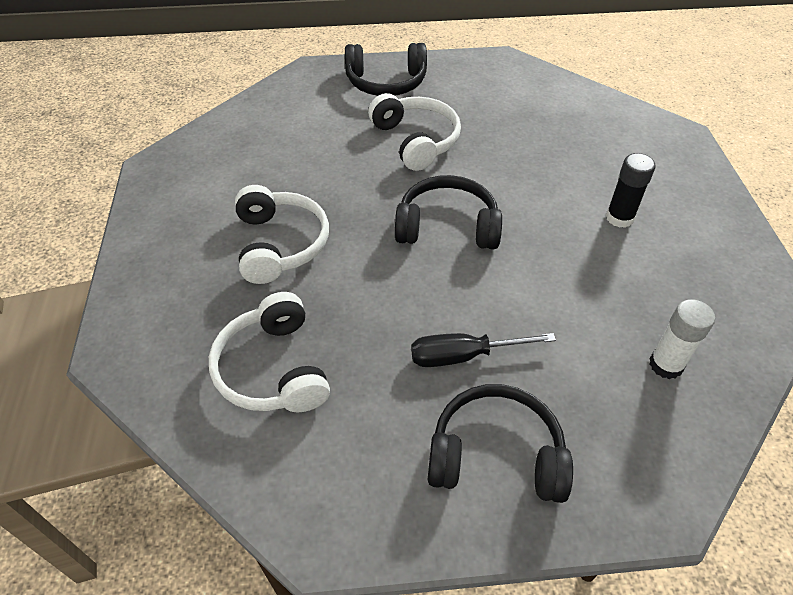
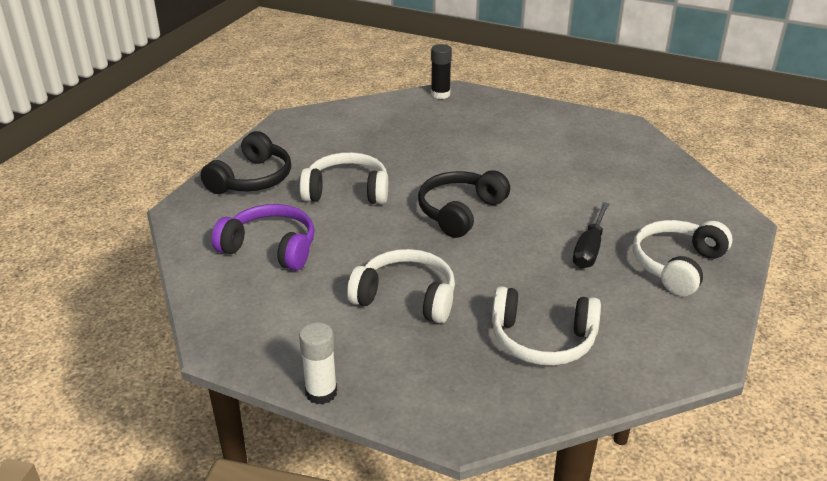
camera: 60 degrees left, 15 degrees down
black headphones [428,384,573,503] -> white headphones [633,220,733,296]
black glue stick [606,153,655,228] -> black glue stick moved to [431,44,452,99]
white glue stick [650,299,715,379] -> white glue stick moved to [299,322,337,404]
none -> purple headphones [211,204,314,270]

